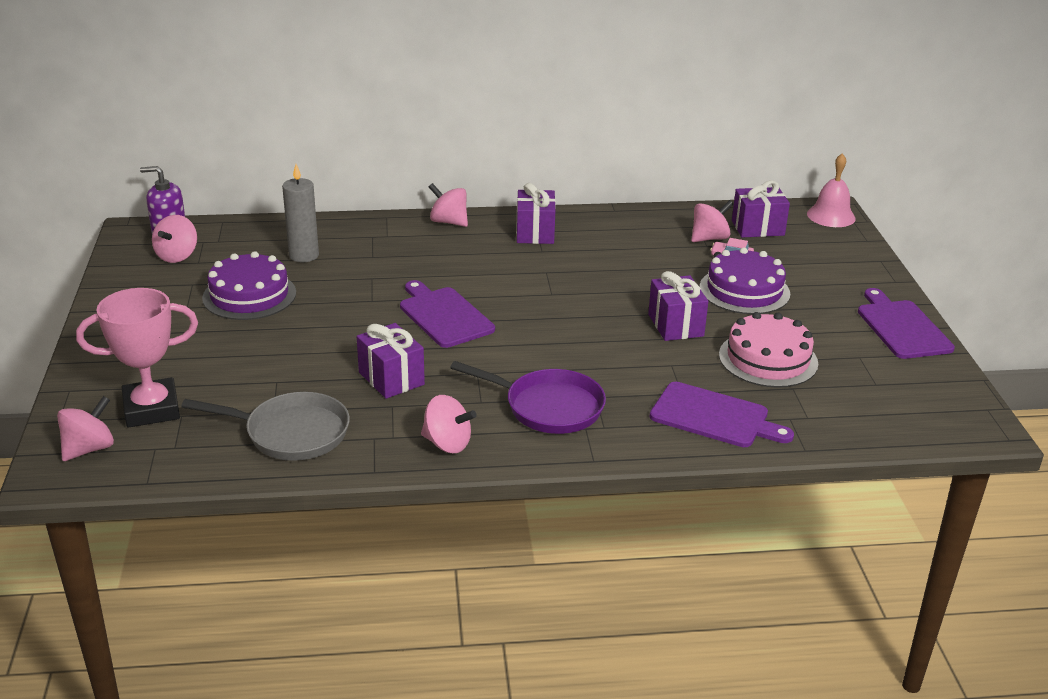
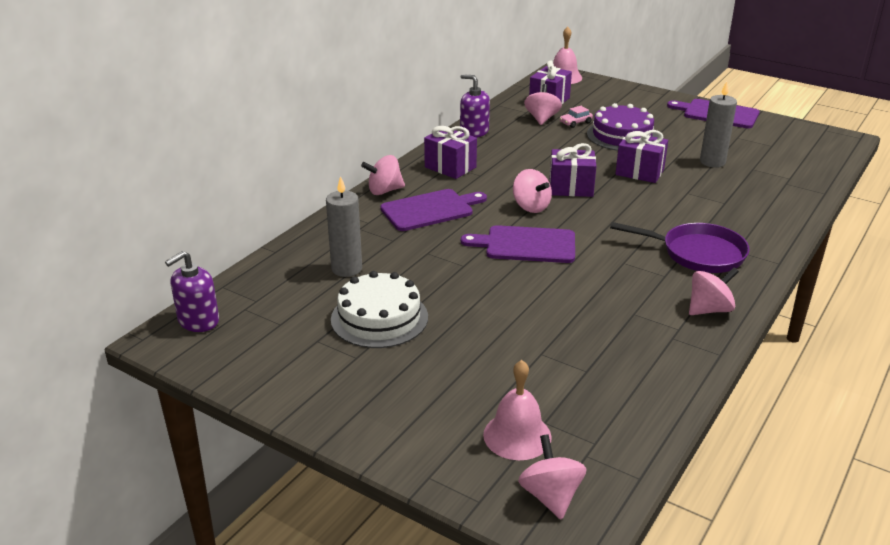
camera: 50 degrees left, 0 degrees up
pink trophy [76,288,198,428] -> pink bell [483,360,552,460]
pink spinning top [152,215,197,263] -> pink spinning top moved to [513,169,552,213]
grey pan [181,392,350,461] -> none
purple cake [202,251,296,320] -> white cake [331,271,428,348]
purple gift [357,323,425,399] -> purple gift moved to [550,143,596,197]
purple pan [450,361,606,434] -> purple pan turned 45 degrees clockwise [610,222,750,273]
purple cutting board [650,382,794,447] -> purple cutting board moved to [380,189,487,231]
pink cake [719,312,818,388] -> grey candle [700,81,737,168]
none -> purple soap dispenser [460,74,490,138]

